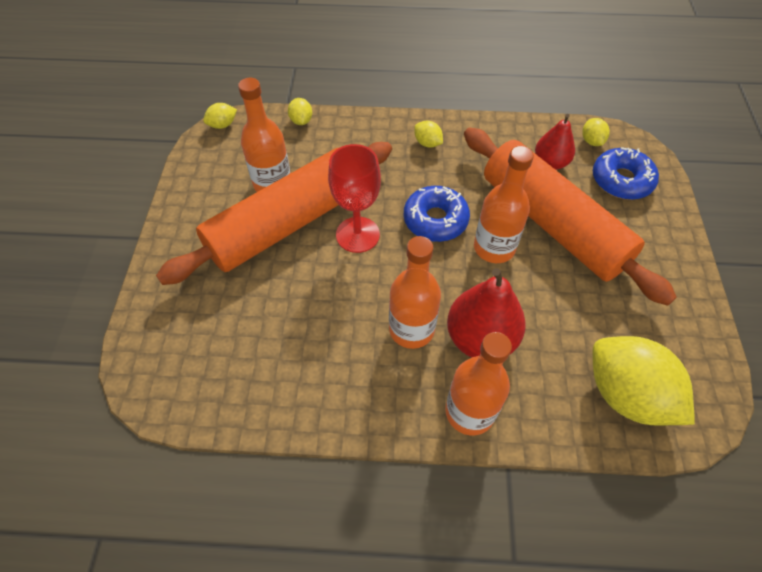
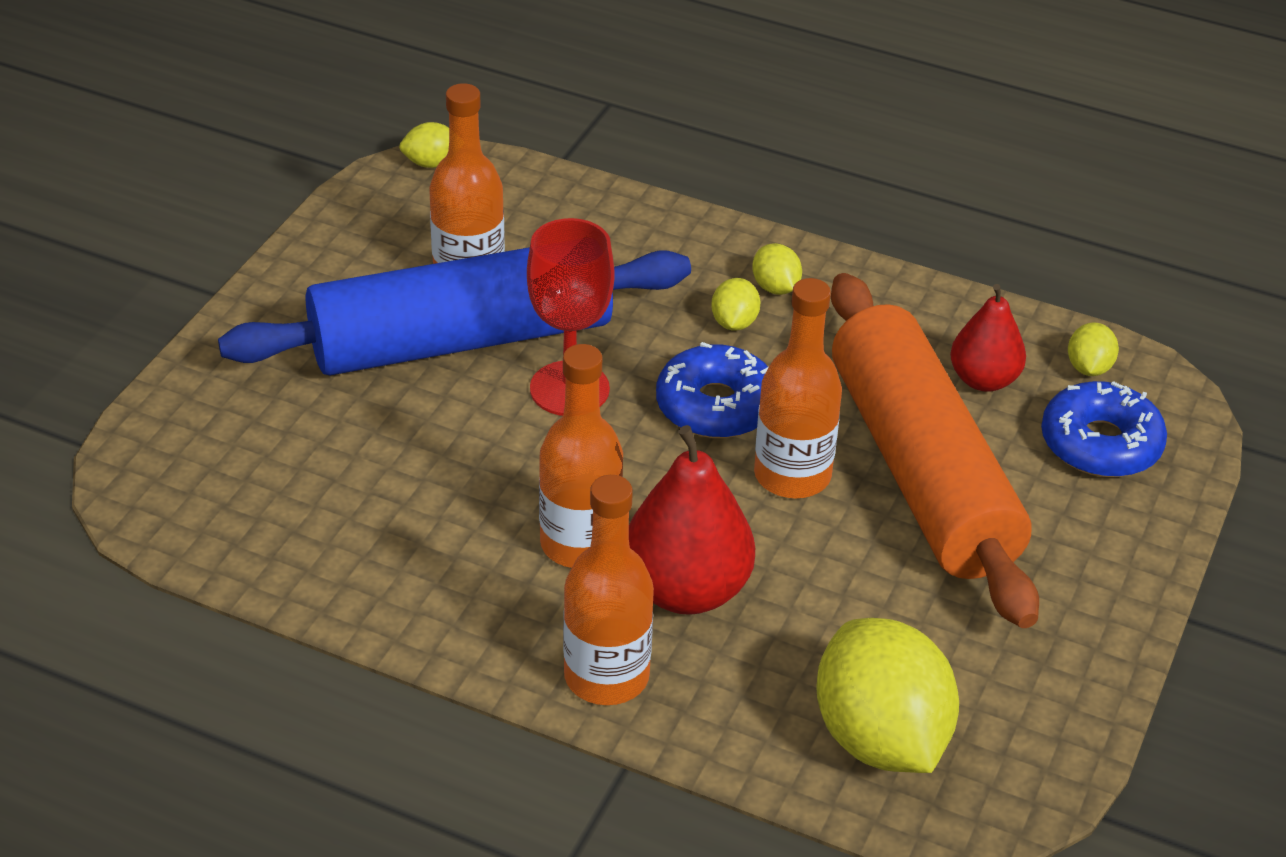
camera: 20 degrees right, 15 degrees down
orange rolling pin [156,142,392,285] -> blue rolling pin [218,247,691,375]
yellow lemon [288,98,312,125] -> yellow lemon moved to [711,278,761,331]

